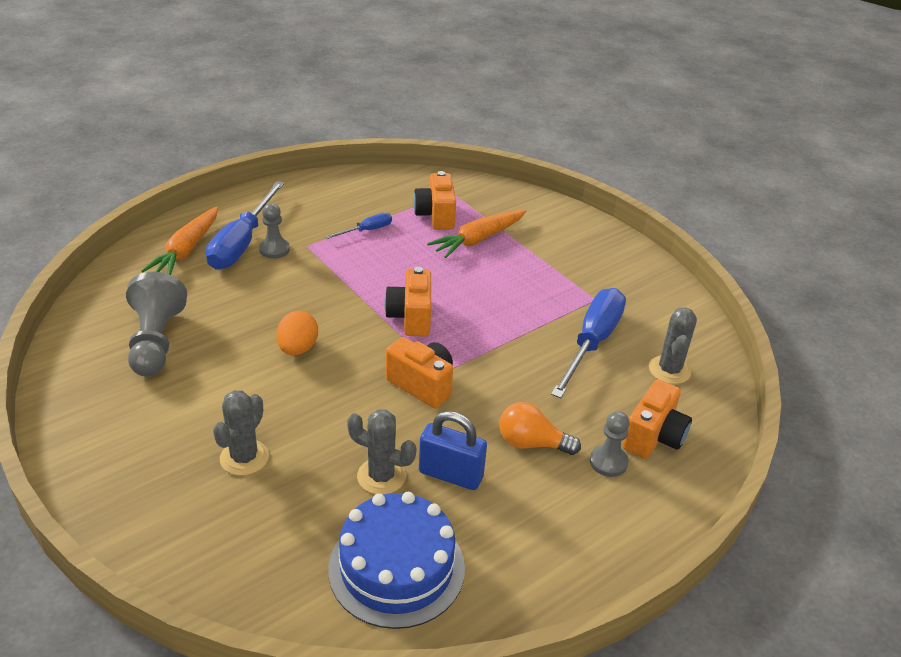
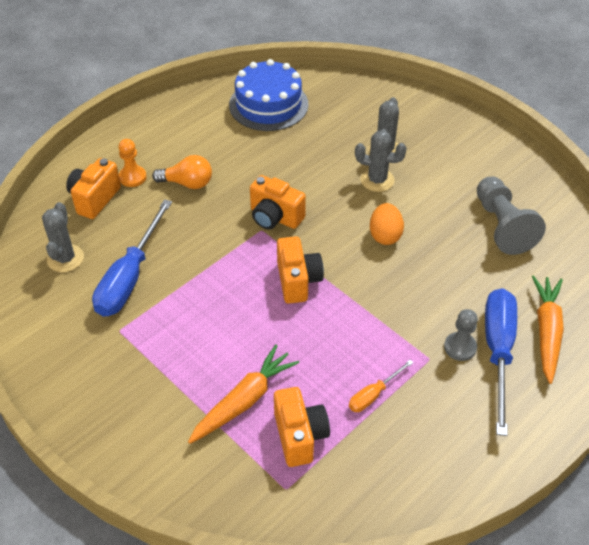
camera: 175 degrees right, 10 degrees up
blue screwdriver [325,213,392,239] -> orange screwdriver [349,360,413,412]
grey cactus [347,409,416,495] -> grey cactus moved to [355,130,407,192]
blue padlock [419,411,487,490] -> none
grey pawn [590,411,630,477] -> orange pawn [119,139,147,187]

